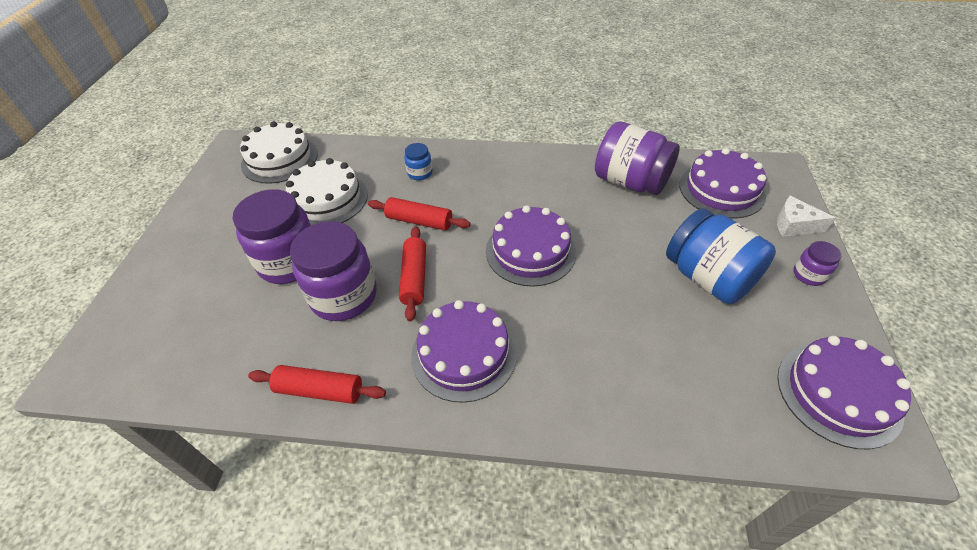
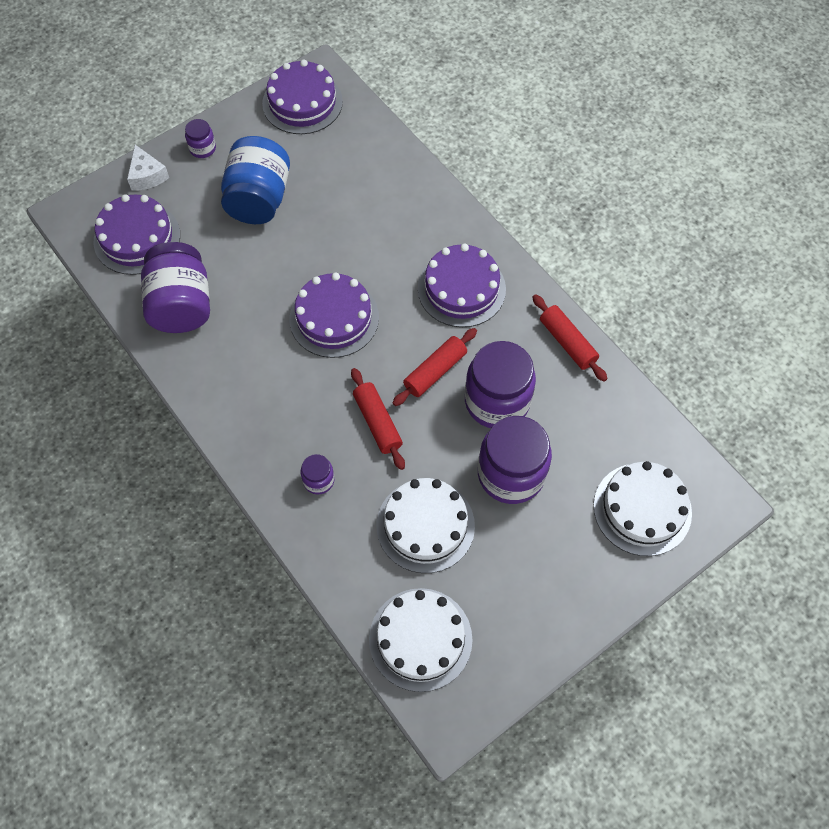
camera: 135 degrees left, 15 degrees up
blue jar [404,143,433,180] -> purple jar [301,454,334,494]
none -> white cake [594,461,692,556]

